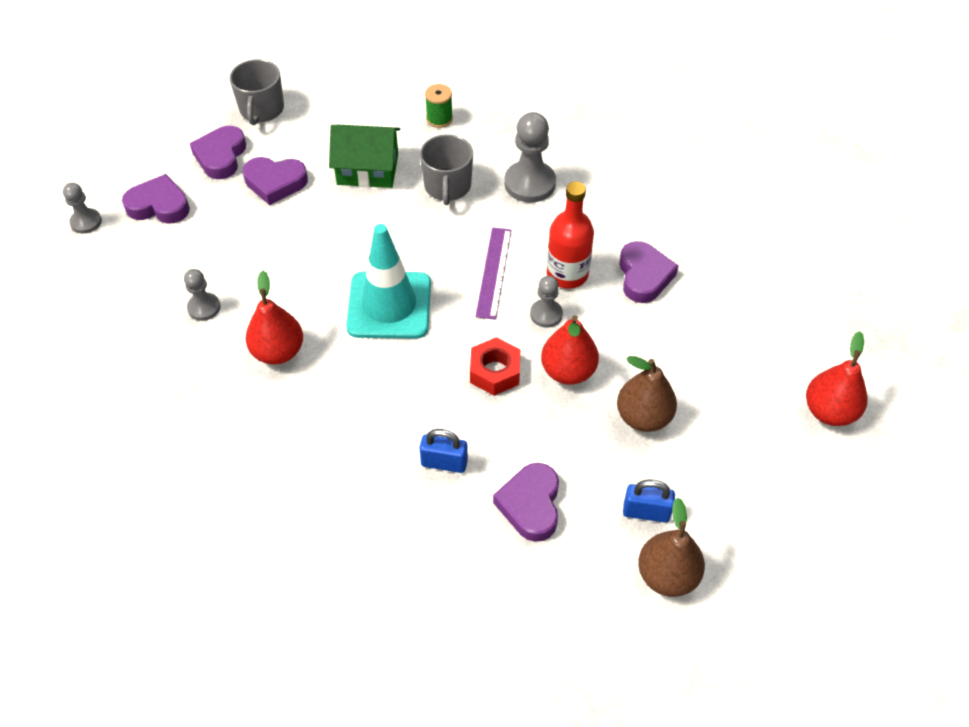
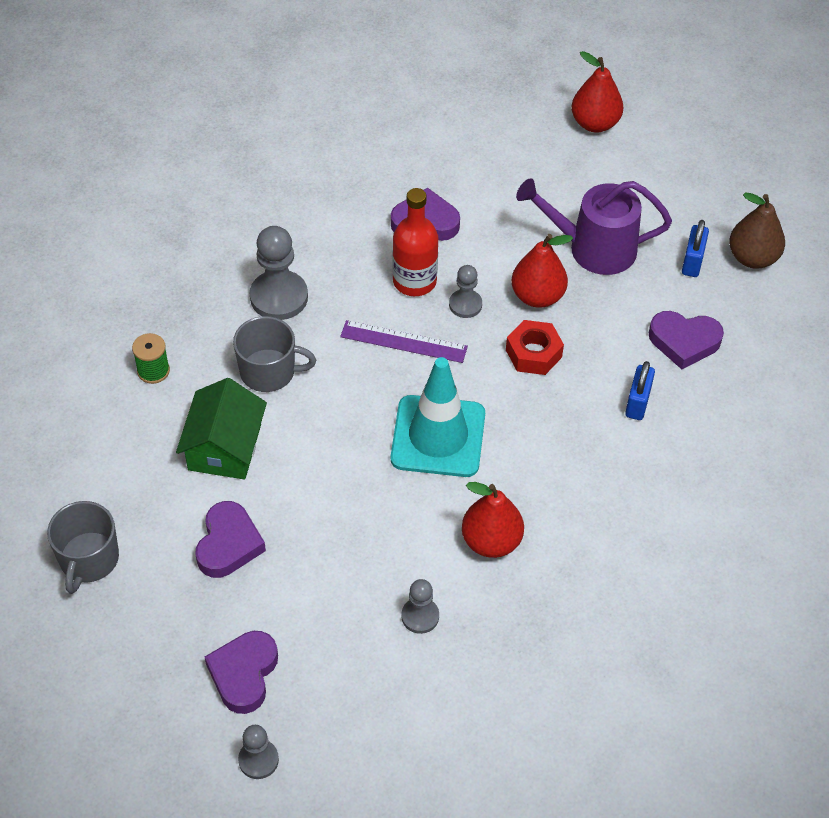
camera: 85 degrees left, 0 degrees up
purple heart [190,126,246,179] -> none
grey mug [229,59,284,125] -> grey mug turned 90 degrees clockwise [47,501,119,594]
brown pear [617,356,677,432] -> purple watering can [516,178,672,275]

